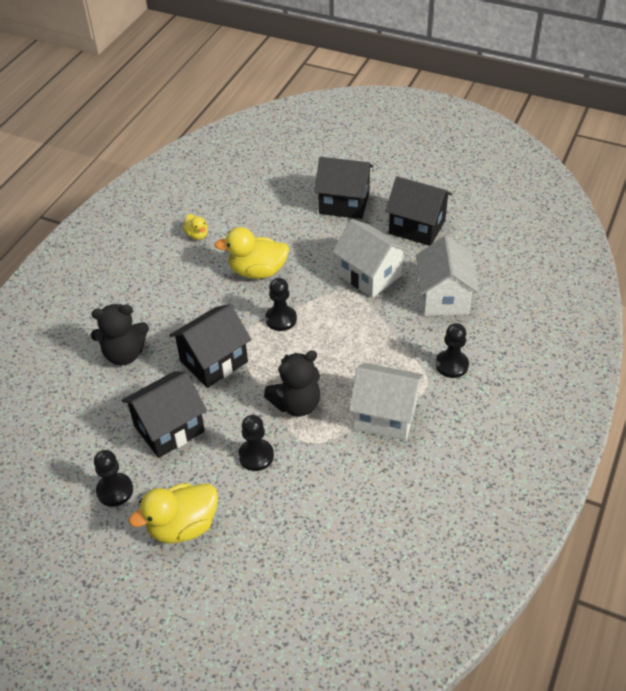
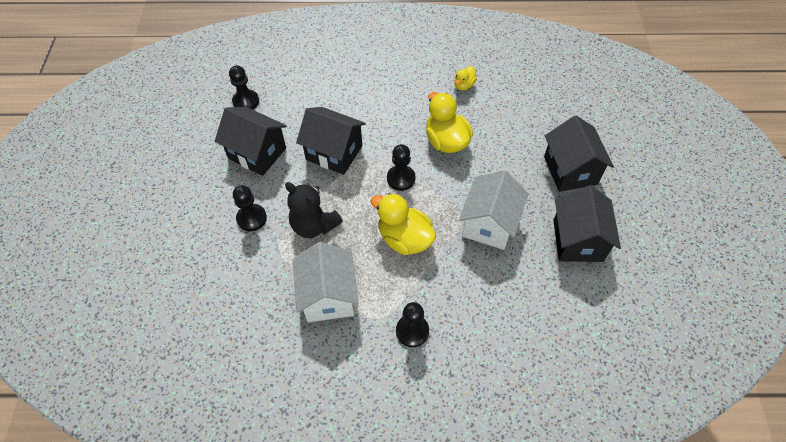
camera: 65 degrees right, 10 degrees up
black teddy bear [91,304,149,365] -> none
black pawn [94,450,133,507] -> black pawn moved to [229,65,259,110]
yellow duck [129,483,218,543] -> yellow duck moved to [371,193,436,255]
white house [416,235,479,316] -> none

